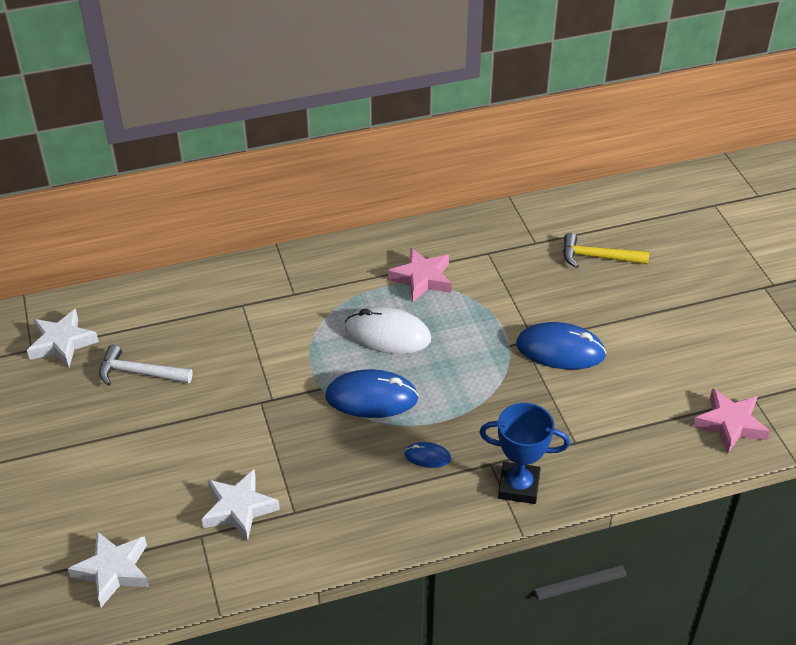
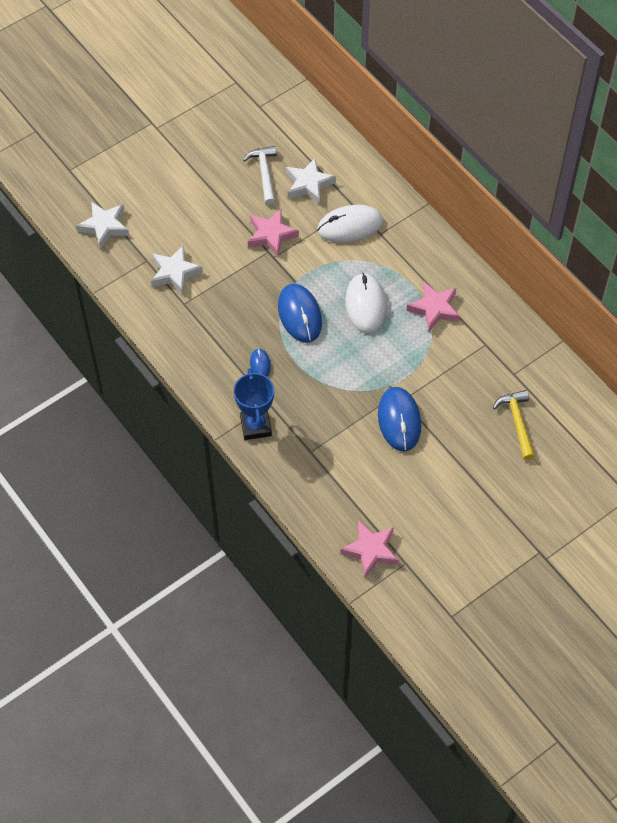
camera: 70 degrees right, 15 degrees up
white star [27,309,99,368] -> white star moved to [286,158,336,204]
none -> pink star [248,209,299,257]
none -> white mouse [317,205,383,243]

